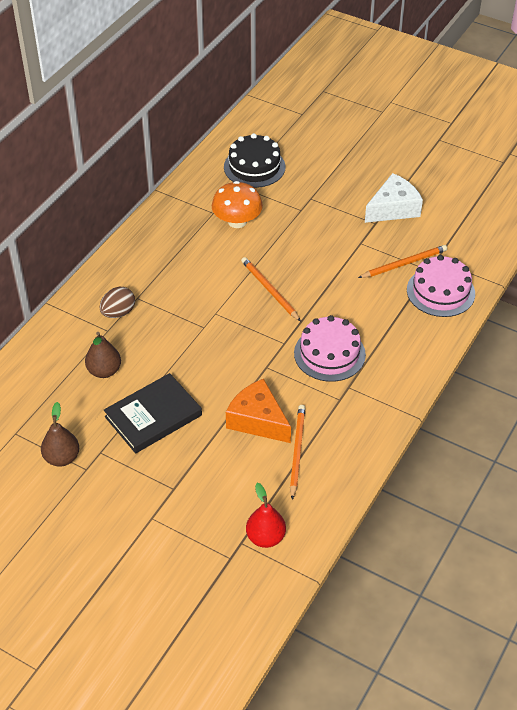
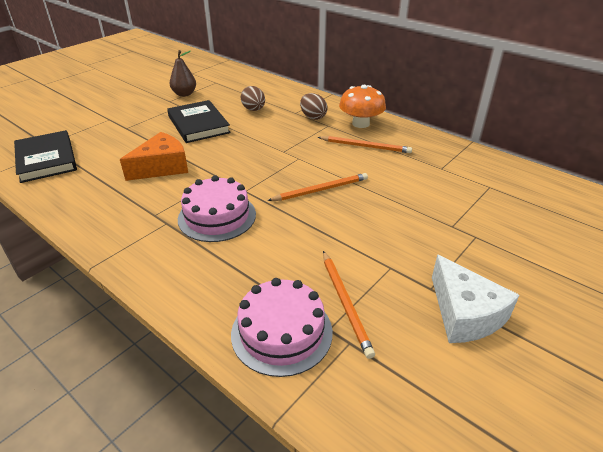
camera: 100 degrees right, 10 degrees down
brown pear [85,332,121,378] -> brown egg [241,86,265,111]
orange mushroom [212,181,263,228] -> orange mushroom moved to [339,85,386,128]
black cake [224,133,286,188] -> none
red pear [246,483,286,548] -> black book [14,130,77,183]
orange pencil [290,405,305,500] -> orange pencil moved to [318,136,412,153]

